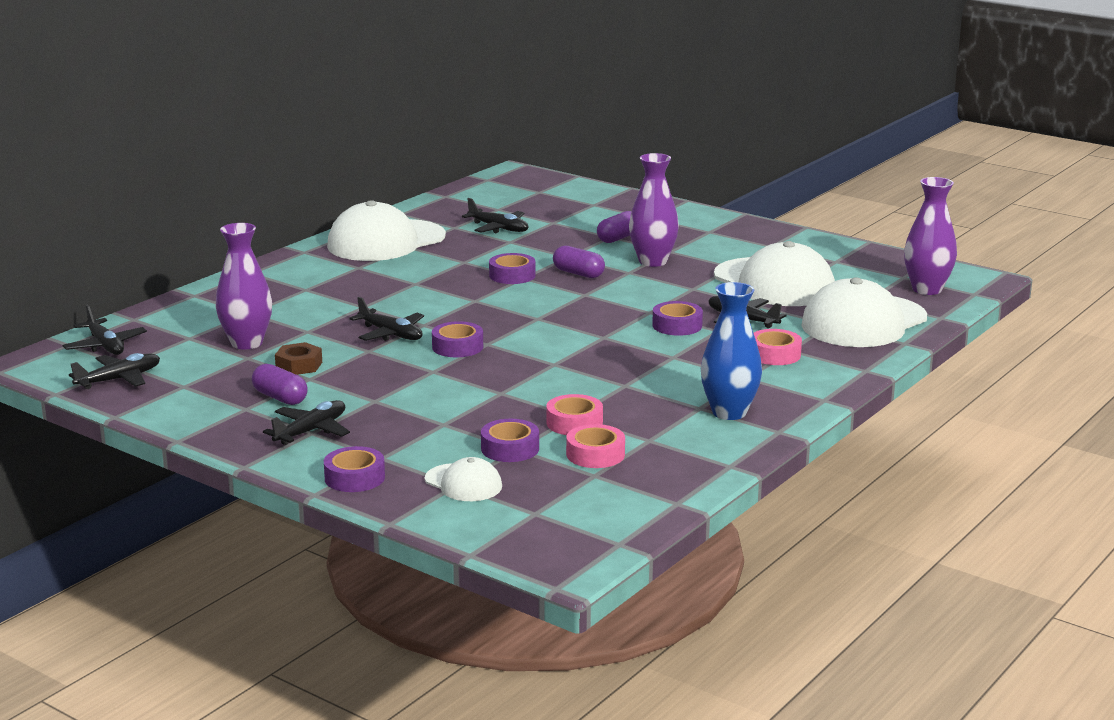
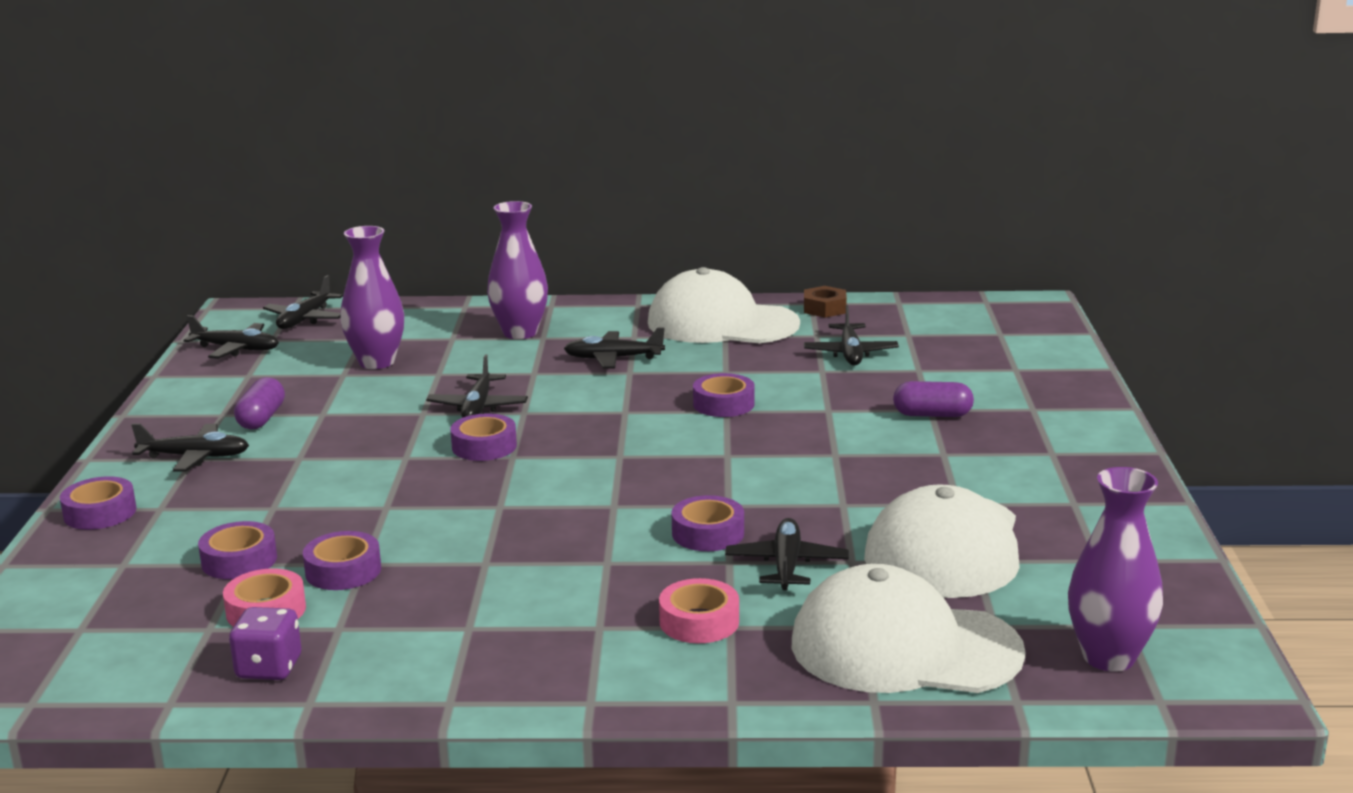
camera: 55 degrees right, 0 degrees up
brown nut [275,342,322,375] -> brown nut moved to [804,286,847,318]
white cap [425,457,502,501] -> none
pink tape [546,394,603,435] -> purple tape [303,531,381,590]
purple capsule [553,246,605,278] -> none
purple vase [629,153,679,267] -> purple vase moved to [487,201,548,339]
blue vase [701,282,762,420] -> none
none -> purple dice [229,607,301,680]
none -> black plane [564,327,665,369]

